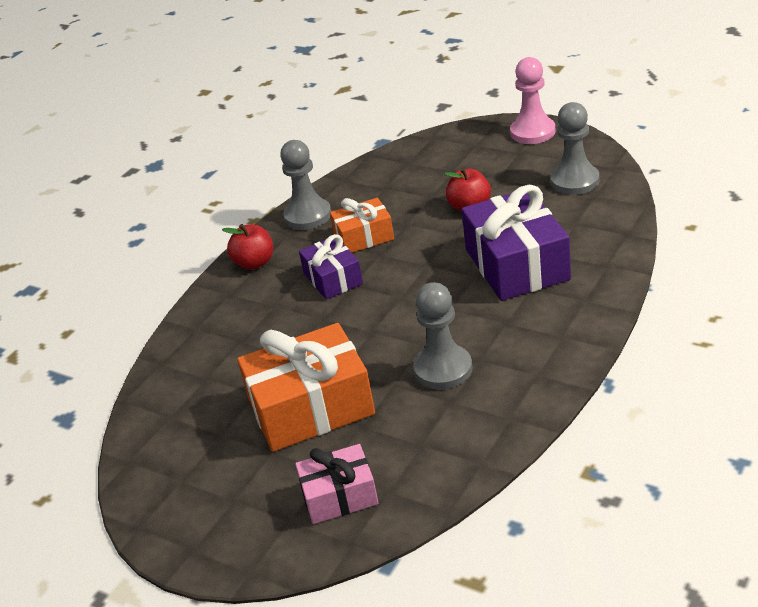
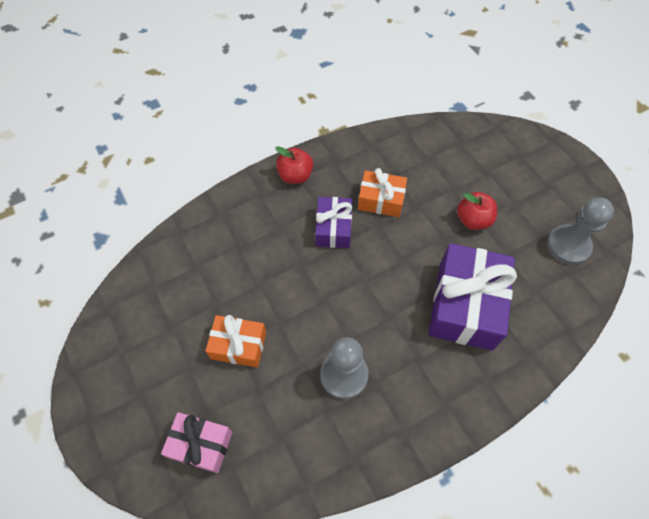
camera: 25 degrees right, 25 degrees up
orange gift [237,323,375,452] -> orange gift [205,315,266,367], size x0.57
grey pawn [280,140,331,230] -> none
pink pawn [510,57,556,144] -> none

